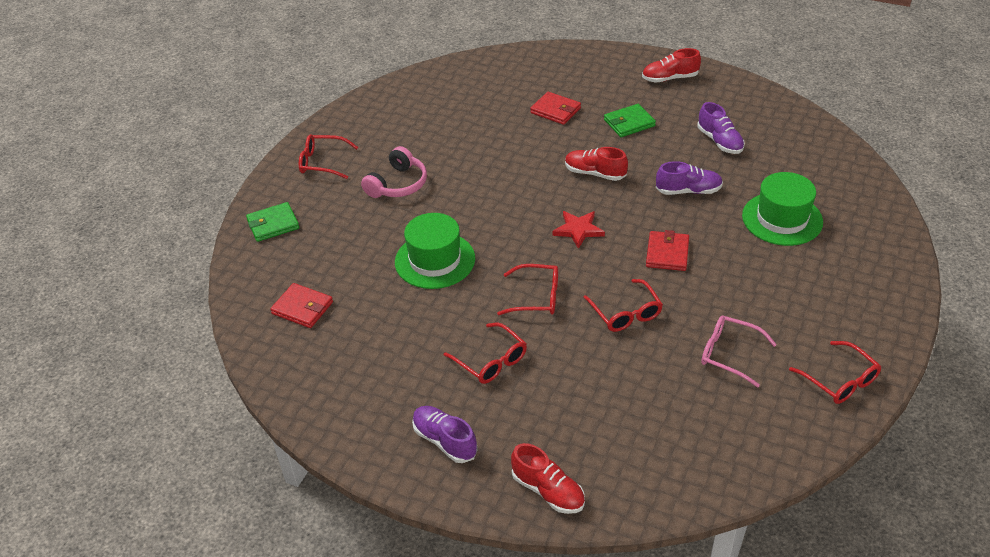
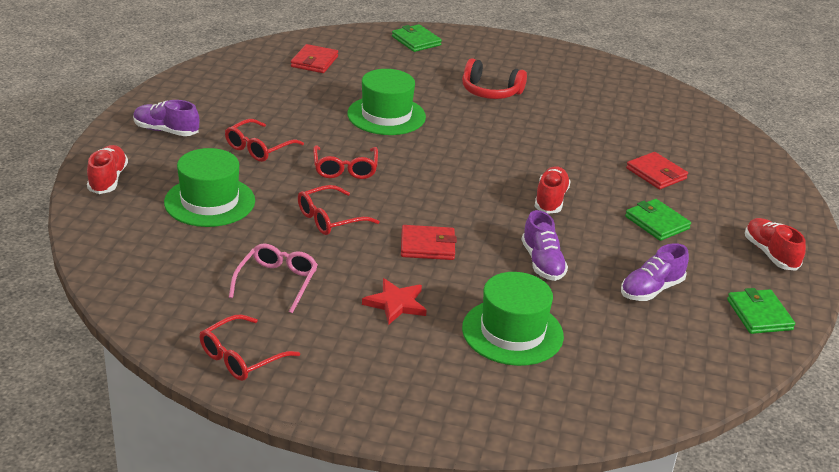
camera: 75 degrees right, 10 degrees down
red glasses [299,134,358,179] -> none
pink headphones [361,146,427,198] -> red headphones [462,58,527,99]
purple shoe [412,406,478,463] -> purple shoe turned 105 degrees counterclockwise [133,100,199,136]
red shoe [511,443,585,514] -> red shoe turned 150 degrees clockwise [87,145,128,194]
red wallet [530,91,581,125] -> red wallet turned 60 degrees counterclockwise [626,152,688,189]
red star [552,211,605,249] -> red star moved to [362,278,427,325]
none -> green hat [164,148,255,227]
none -> green wallet [727,288,795,334]

